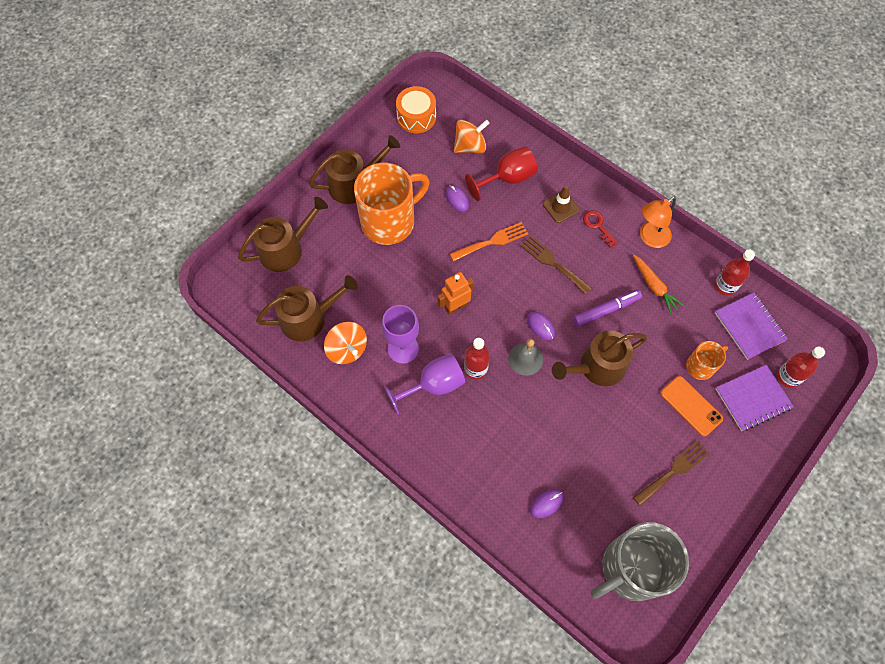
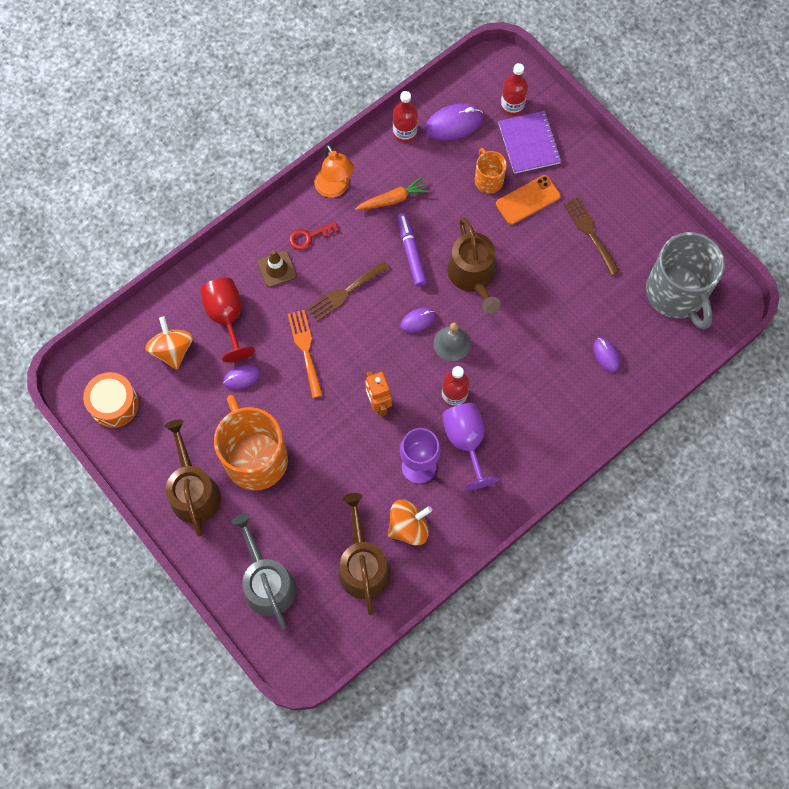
camera: 80 degrees left, 5 degrees up
brown watering can [238,197,328,272] -> grey watering can [231,513,296,630]
purple notebook [715,292,788,360] -> purple mouse [425,103,483,141]

